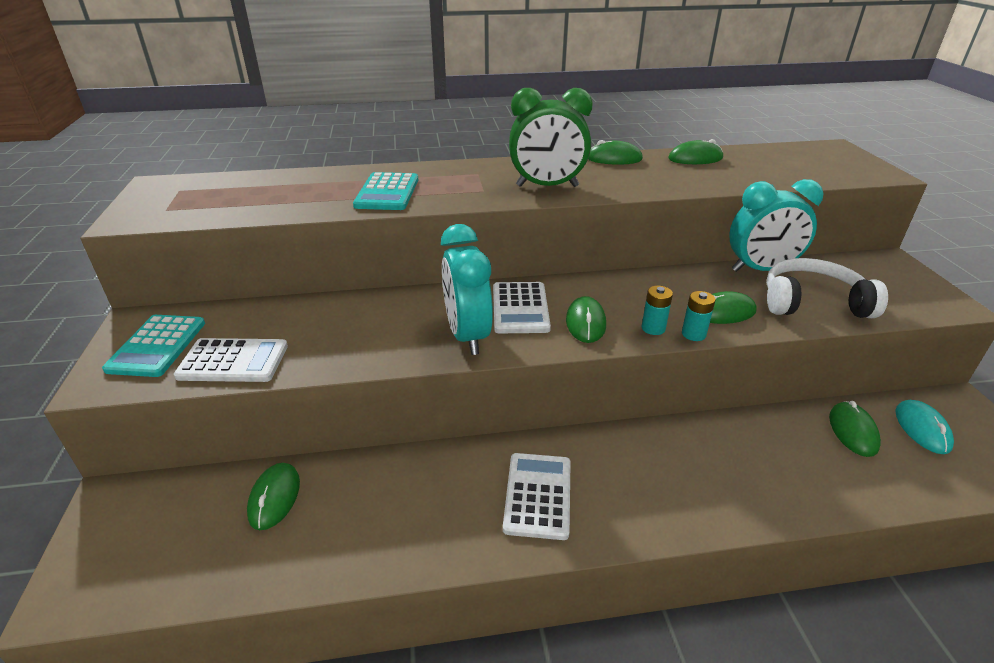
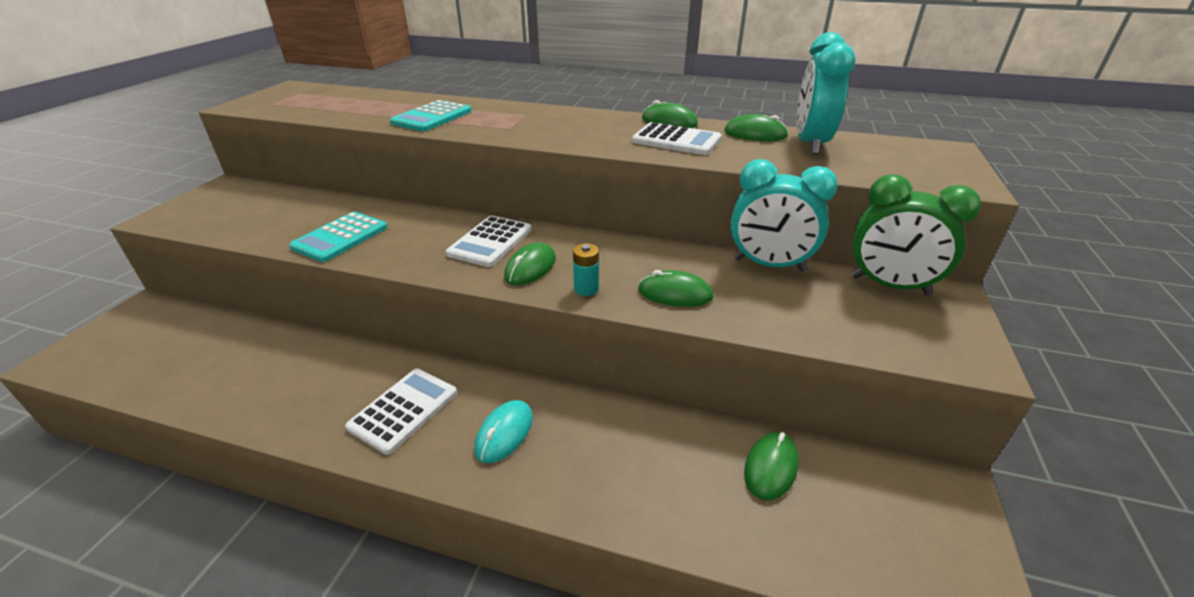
camera: 25 degrees right, 0 degrees up
turquoise calculator [102,315,205,377] -> turquoise calculator moved to [289,212,388,262]
white calculator [174,338,288,382] -> white calculator moved to [632,122,721,155]
green mouse [247,463,300,530] -> none
turquoise clock [441,224,493,355] -> turquoise clock moved to [796,32,856,155]
green clock [509,88,593,187] -> green clock moved to [851,174,981,295]
turquoise battery [682,291,716,341] -> none
white headphones [766,258,888,318] -> none
turquoise mouse [895,400,954,454] -> turquoise mouse moved to [475,400,533,463]

